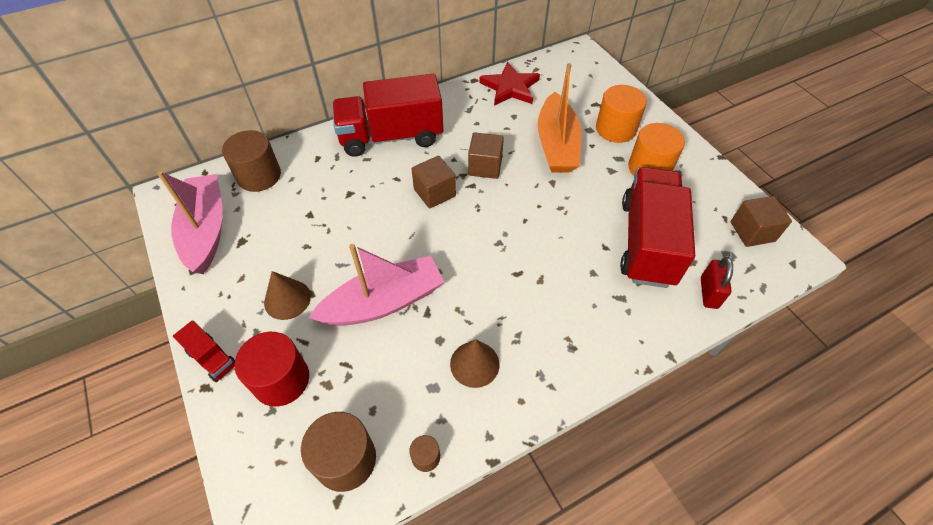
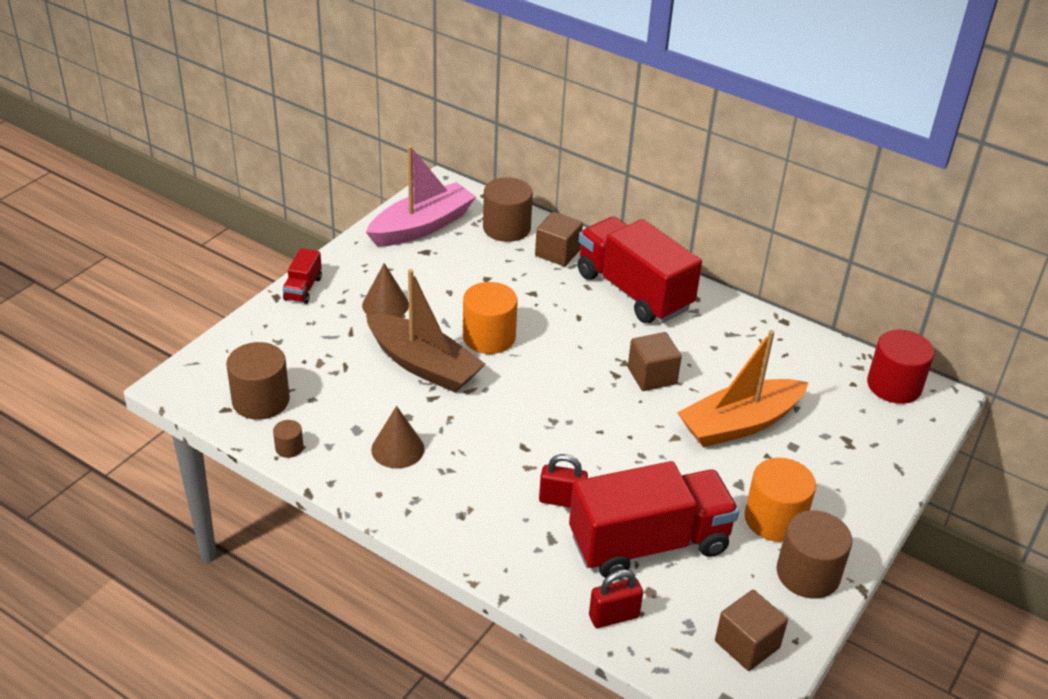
camera: 60 degrees right, 15 degrees down
red cylinder [234,332,309,407] -> red cylinder moved to [867,330,934,404]
pink boat [309,244,444,326] -> brown boat [366,269,485,392]
brown cube [411,156,456,208] -> brown cube moved to [535,212,583,266]
red star [479,62,540,106] -> none
orange cylinder [596,85,647,143] -> orange cylinder moved to [463,282,518,354]
none -> red padlock [539,454,588,508]
none -> brown cylinder [777,510,852,599]

